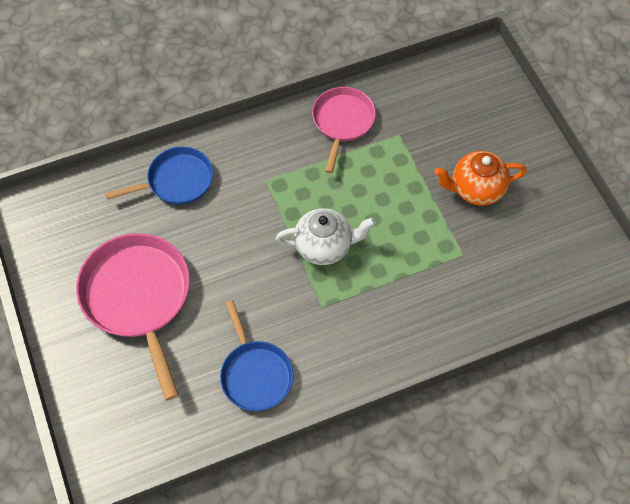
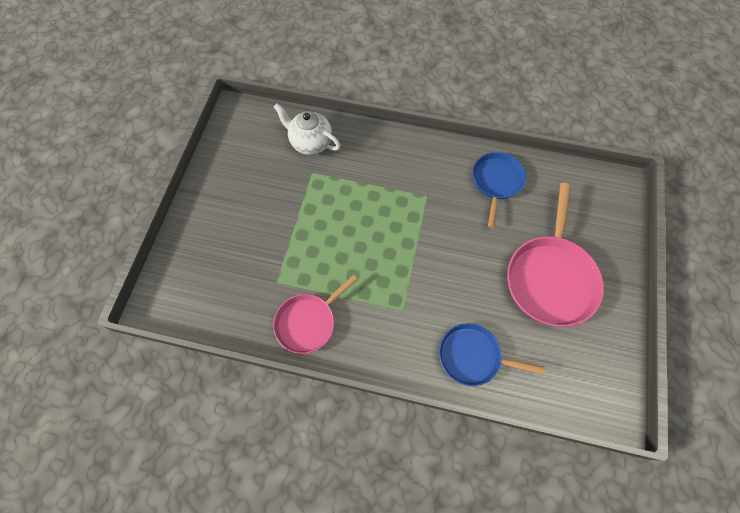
camera: 145 degrees left, 5 degrees up
white teapot [276,208,376,265] -> white teapot moved to [274,103,341,155]
orange teapot [435,151,527,206] -> none

